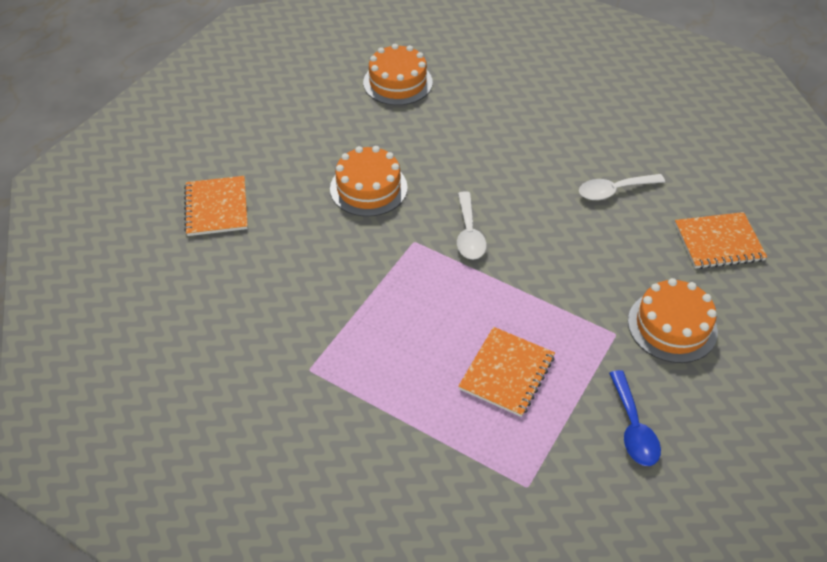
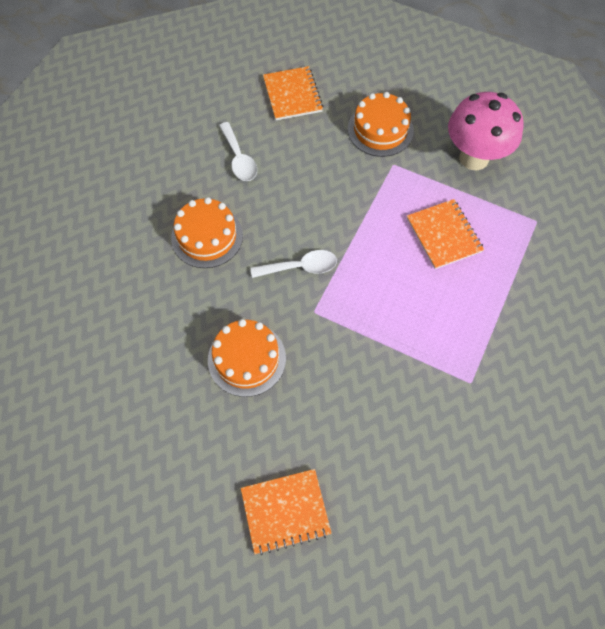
camera: 95 degrees left, 15 degrees up
orange cake [363,44,433,105] -> orange cake moved to [171,197,243,268]
orange notebook [458,327,555,417] -> orange notebook turned 45 degrees clockwise [407,199,484,269]
blue spoon [609,370,661,466] -> pink mushroom [448,92,524,171]

